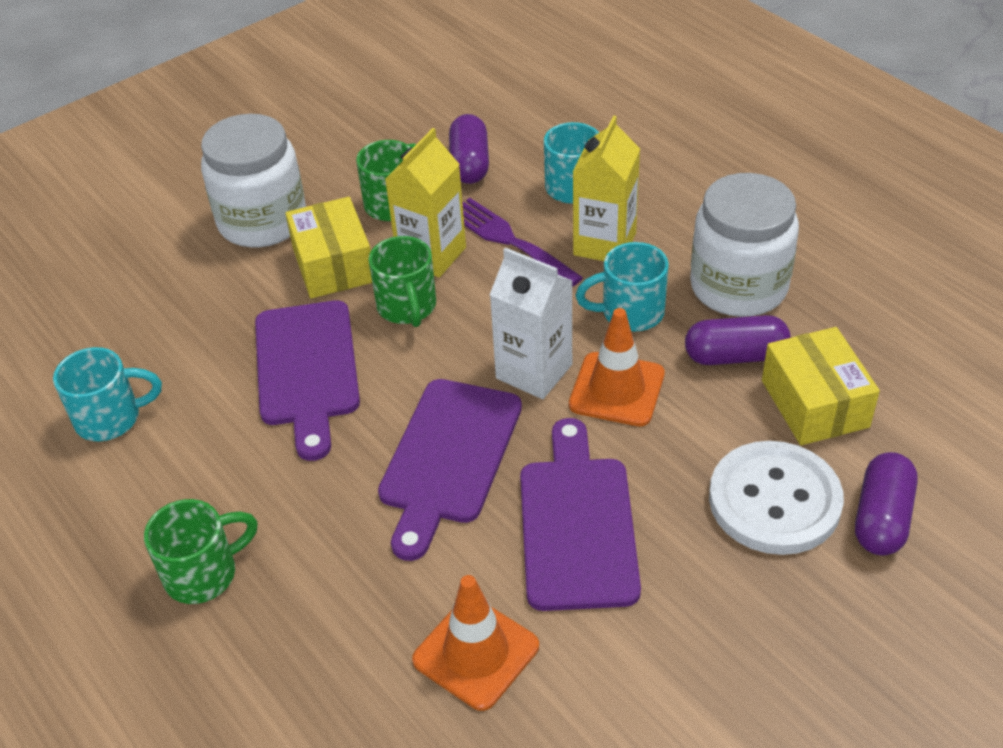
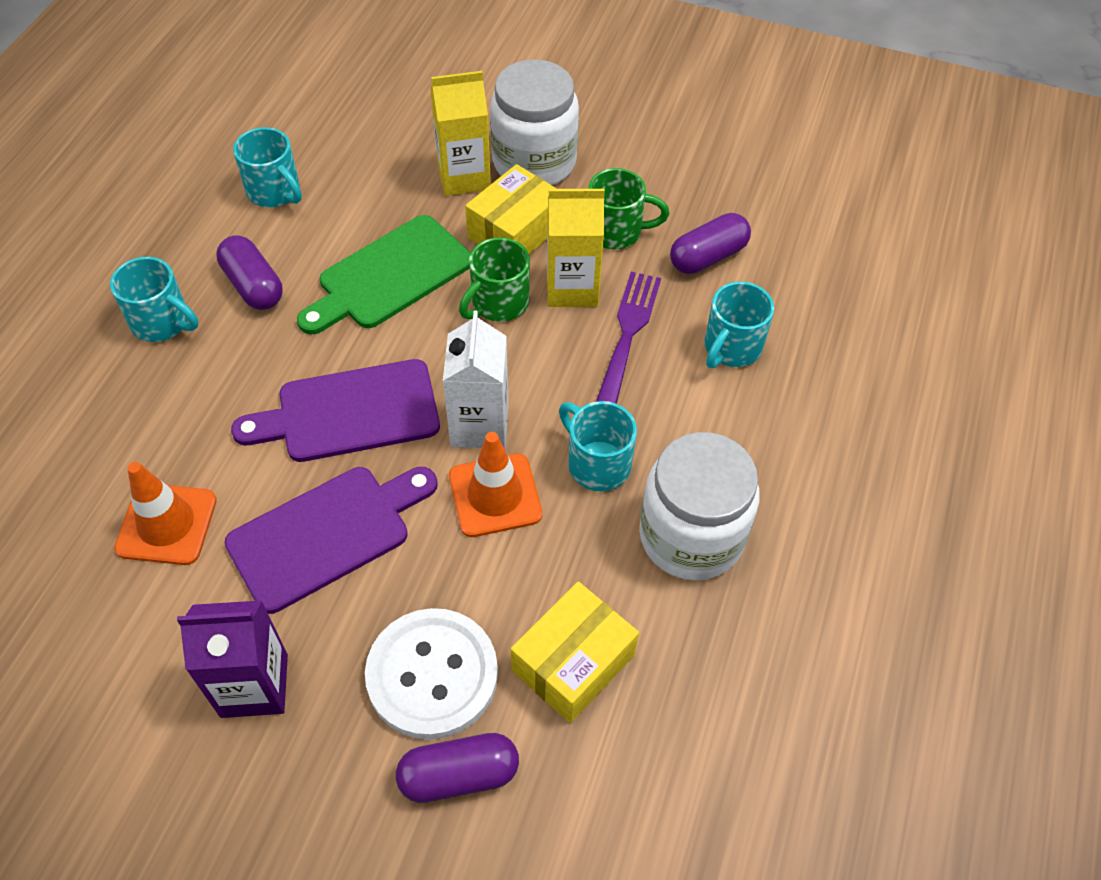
camera: 55 degrees right, 10 degrees up
green mug [144,499,258,604] -> turquoise mug [110,257,198,342]
purple cutting board [255,300,360,461] -> green cutting board [297,215,471,335]
yellow carton [573,115,640,261] -> yellow carton moved to [430,71,491,196]
purple capsule [685,315,791,365] -> purple capsule moved to [216,235,283,310]
none -> purple carton [177,600,288,718]

